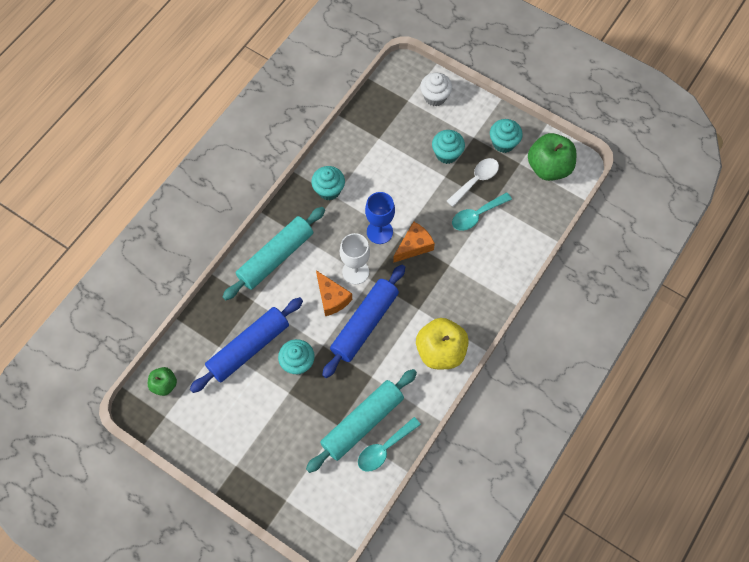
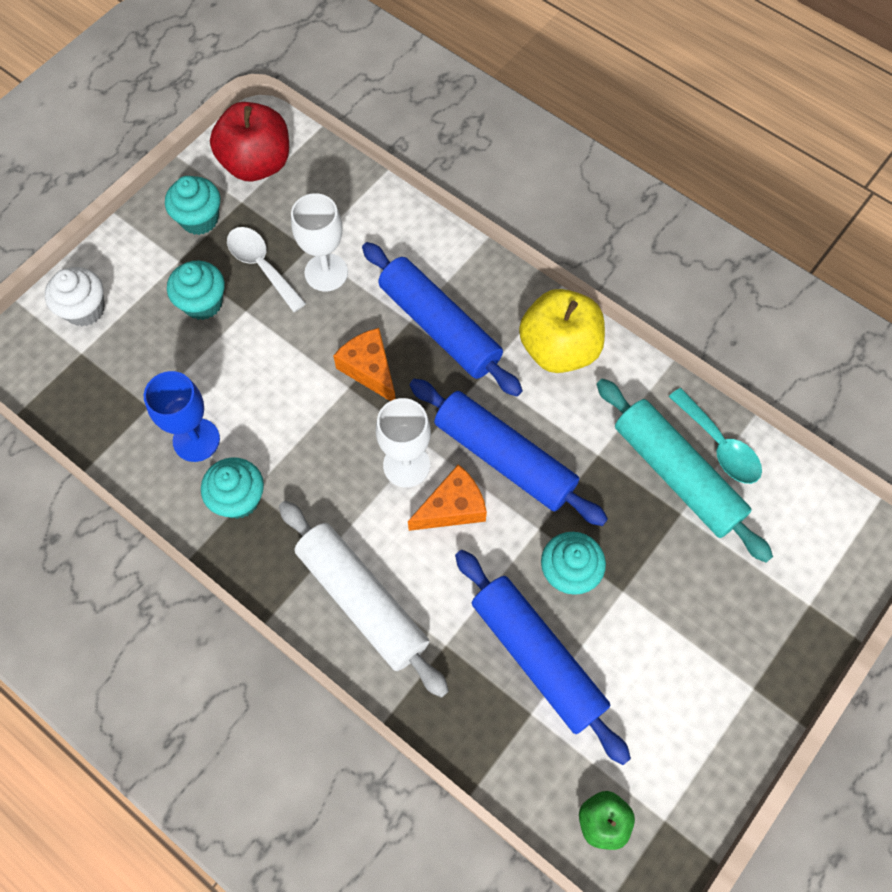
camera: 85 degrees left, 0 degrees up
turquoise rolling pin [223,207,325,300] -> white rolling pin [279,501,449,698]
blue goblet [365,192,395,244] -> blue goblet moved to [144,371,220,462]
turquoise spoon [452,192,512,231] -> white goblet [291,193,348,292]
green apple [528,133,576,181] -> red apple [210,102,289,181]
none -> blue rolling pin [362,242,523,397]

